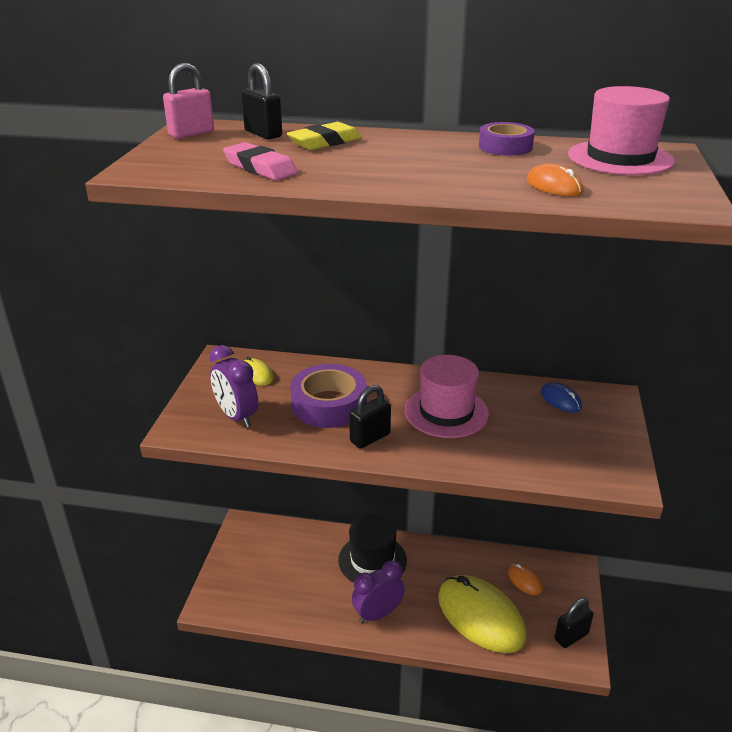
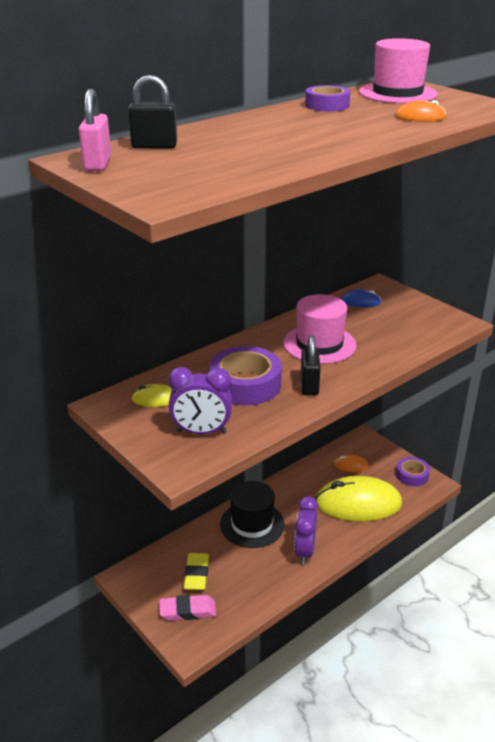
camera: 50 degrees left, 0 degrees up
pink eraser [223,142,298,180] -> pink eraser moved to [159,595,216,621]
yellow eraser [287,122,362,150] -> yellow eraser moved to [184,553,209,590]
black padlock [555,598,594,648] -> purple tape [396,457,430,486]

